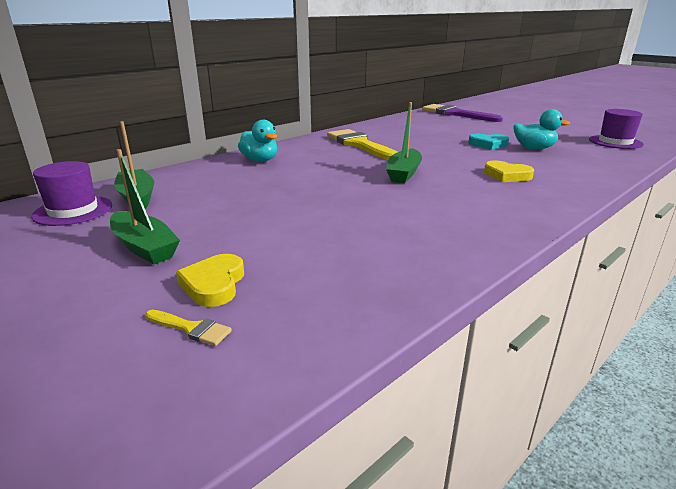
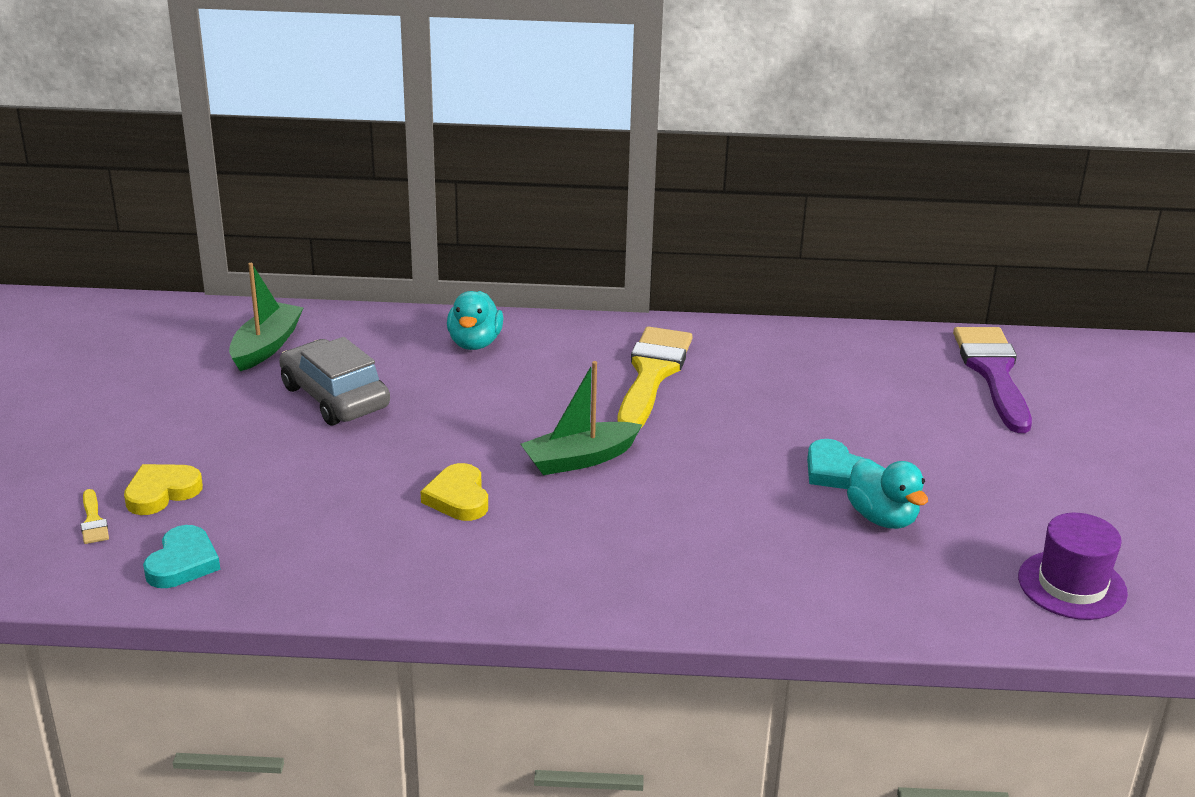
camera: 45 degrees right, 5 degrees up
purple hat [31,161,112,226] -> none
green boat [110,149,180,264] -> none
yellow heart [484,160,534,182] -> yellow heart moved to [421,463,488,521]
none -> turquoise heart [143,525,220,588]
none -> grey car [279,337,390,425]

